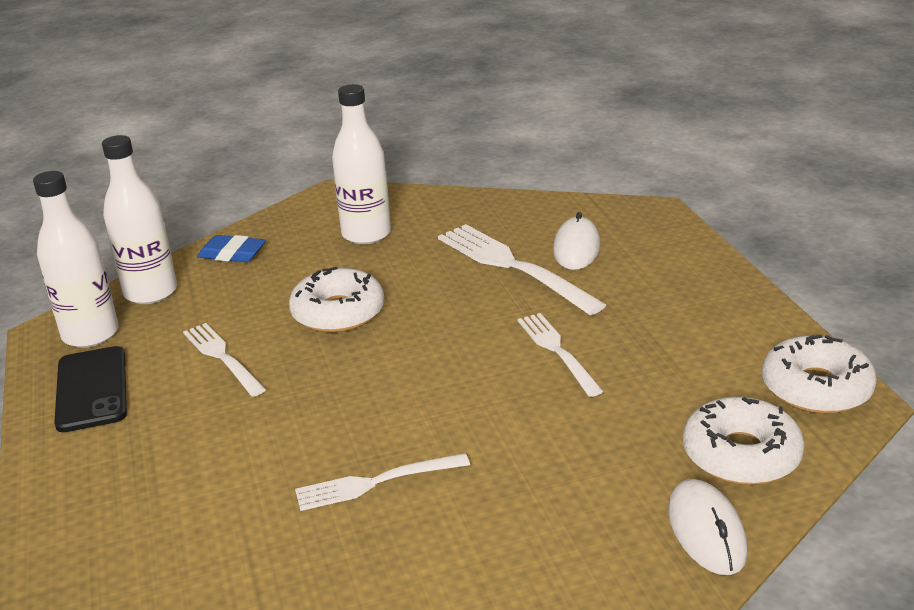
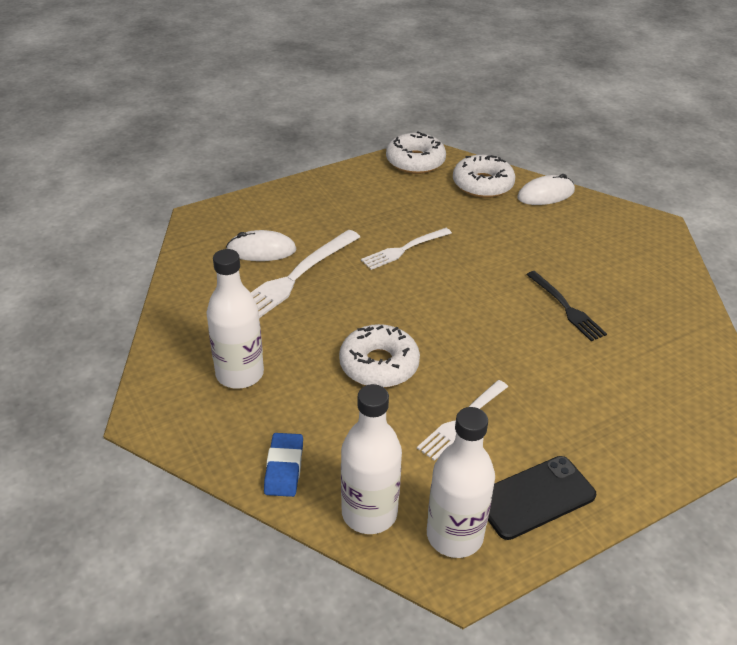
camera: 105 degrees left, 10 degrees up
white fork [295,453,470,511] -> black fork [526,271,607,341]

